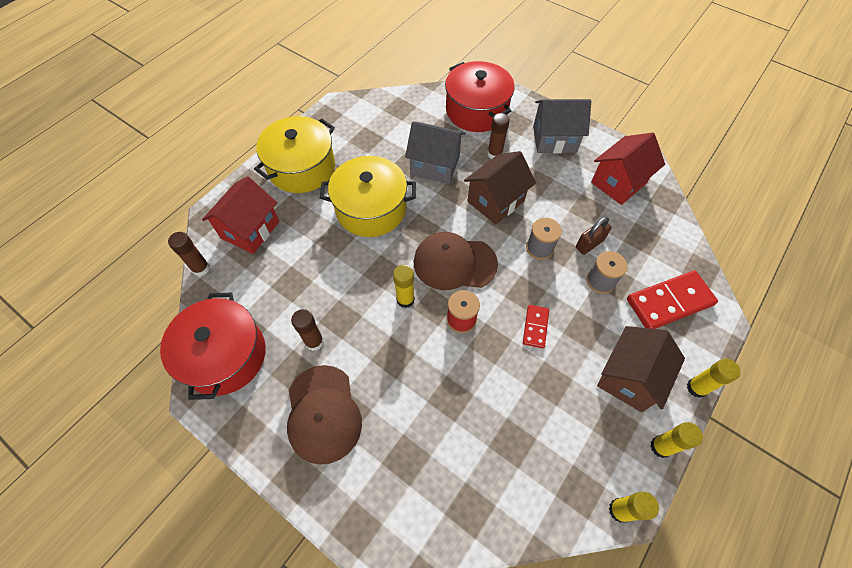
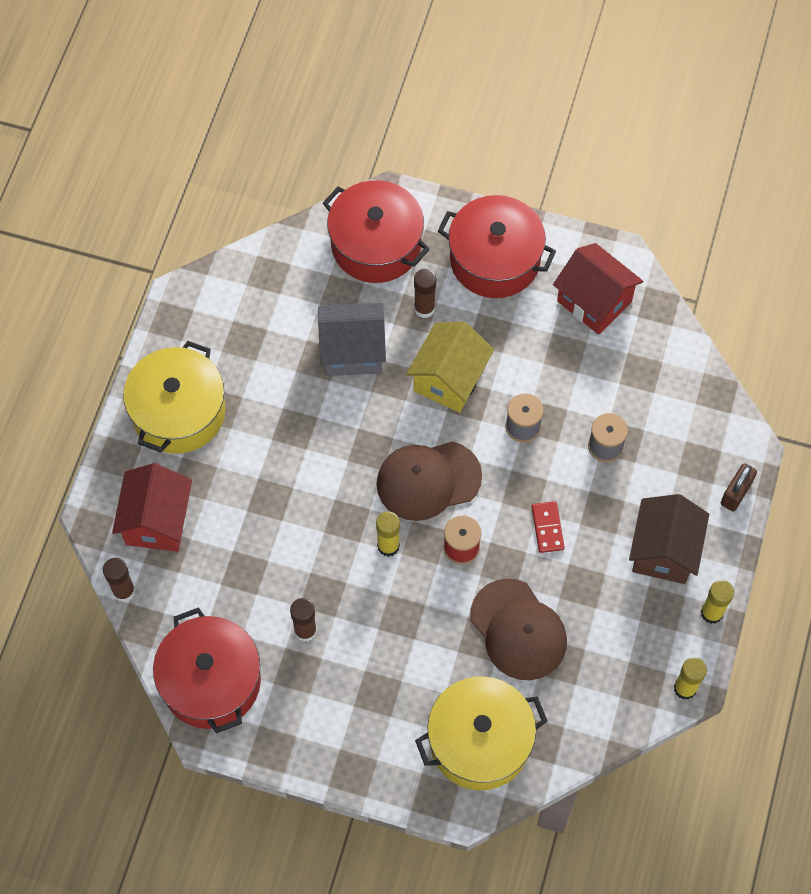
camera: 20 degrees left, 5 degrees up
brown cap [287,365,362,465] -> brown cap moved to [470,579,567,680]
yellow pot [320,156,416,237] -> yellow pot moved to [415,676,547,790]
brown house [464,151,536,225] -> yellow house [406,322,494,413]
grey house [533,99,591,154] -> red pot [438,195,556,298]
brown padlock [576,217,612,255] -> brown padlock moved to [721,463,757,511]
red house [591,133,665,205] -> red house turned 75 degrees counterclockwise [553,243,643,335]
red domino [627,270,718,329] -> none
yellow glue stick [687,358,741,398] -> none

